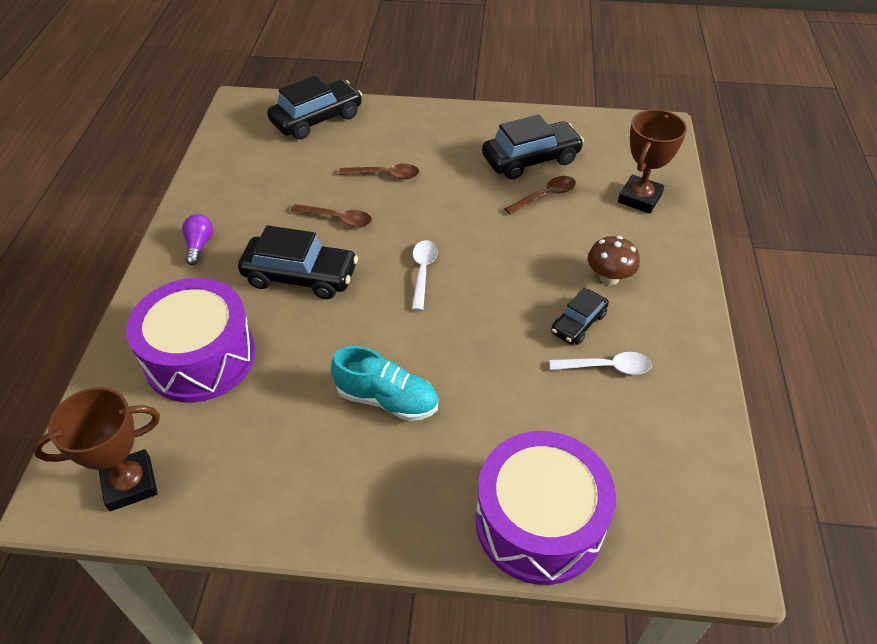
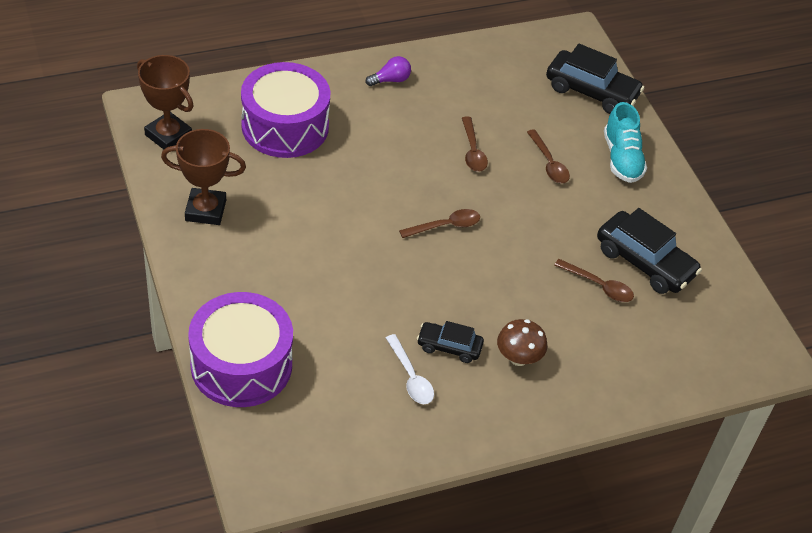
camera: 60 degrees right, 0 degrees up
black car [238,225,358,299] -> none
turquoise shoe [331,346,438,421] -> turquoise shoe moved to [604,102,647,183]
white spoon [412,240,438,311] -> brown spoon [399,209,480,238]
brown trophy [618,109,687,214] -> brown trophy moved to [161,129,246,225]

